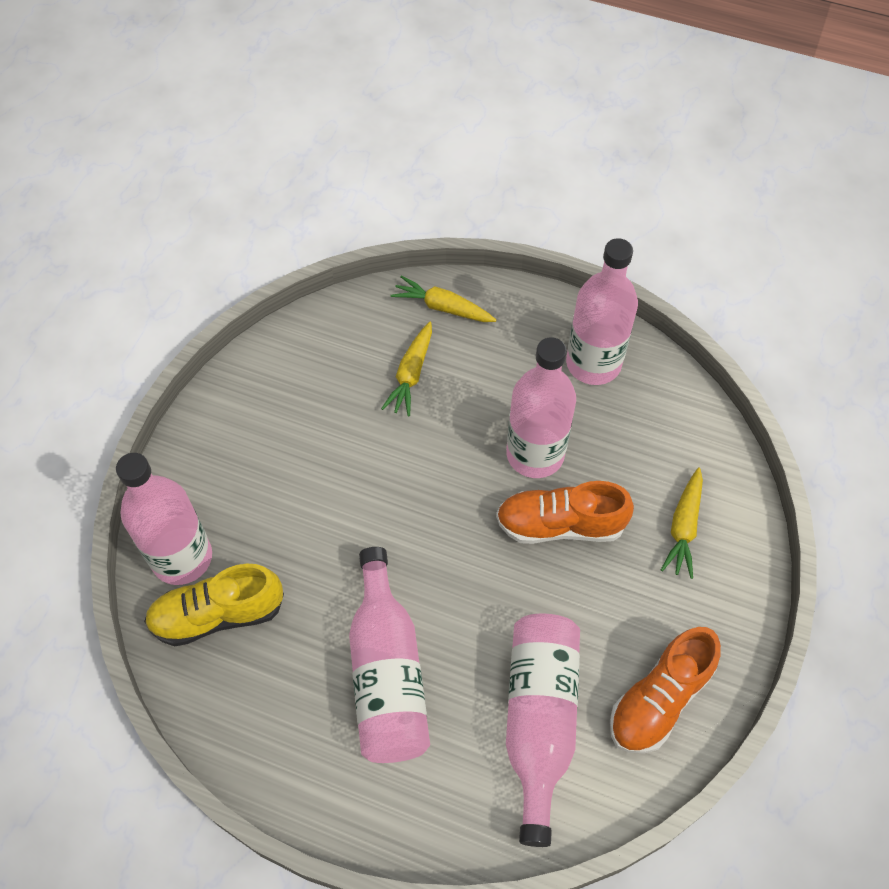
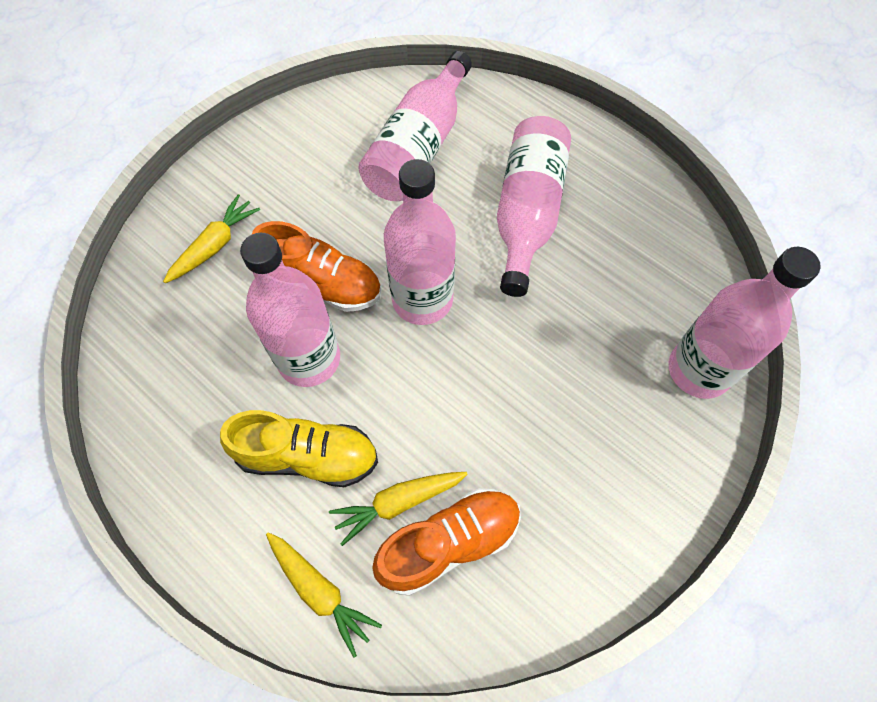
camera: 160 degrees left, 5 degrees up
yellow shoe [144,564,284,647] -> yellow shoe moved to [220,410,378,487]
yellow carrot [381,322,432,417] -> yellow carrot turned 150 degrees counterclockwise [329,472,468,546]
pink bottle [566,238,638,385] -> pink bottle moved to [384,159,456,325]
orange shoe [610,627,721,754] -> orange shoe moved to [372,488,521,596]

